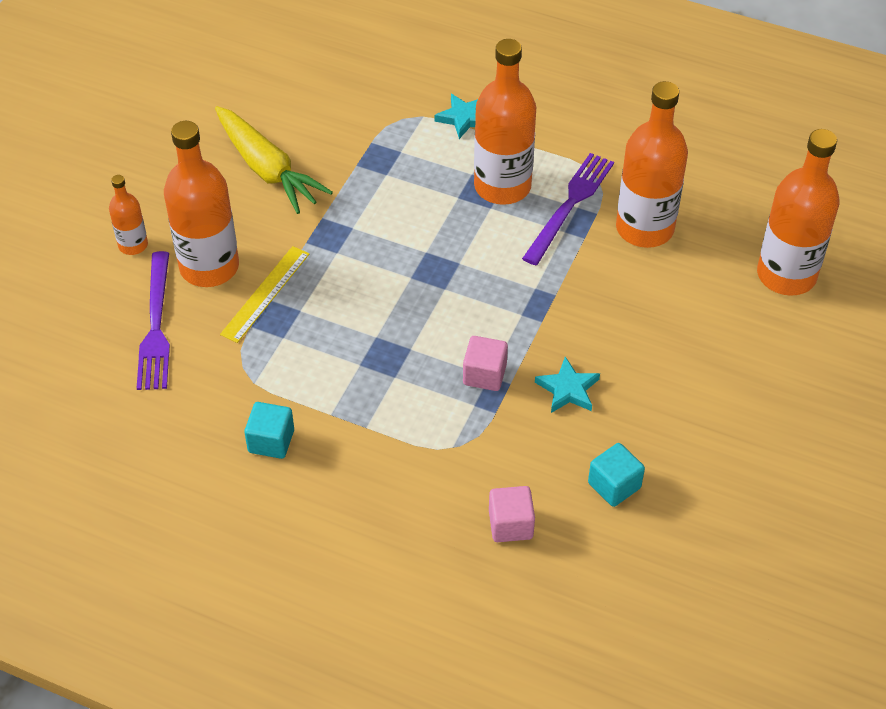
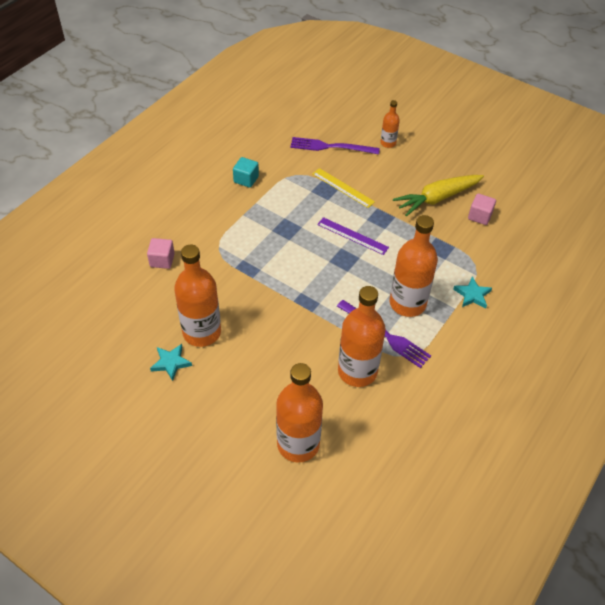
camera: 100 degrees right, 0 degrees up
orange bottle [164,121,239,287] -> orange bottle moved to [174,245,221,347]
pink cube [463,336,508,391] -> pink cube moved to [468,193,496,225]
turquoise star [535,357,600,413] -> turquoise star moved to [150,344,192,381]
turquoise cube [588,443,645,507] -> none
none -> purple ruler [317,217,389,255]

